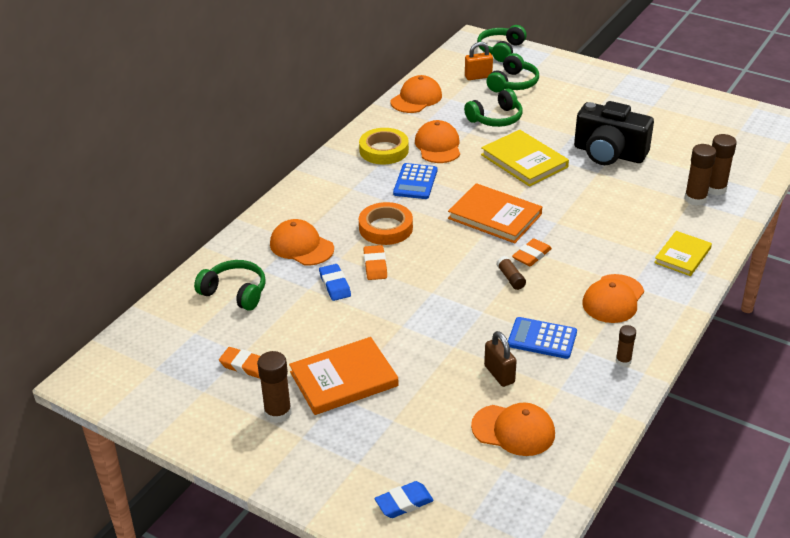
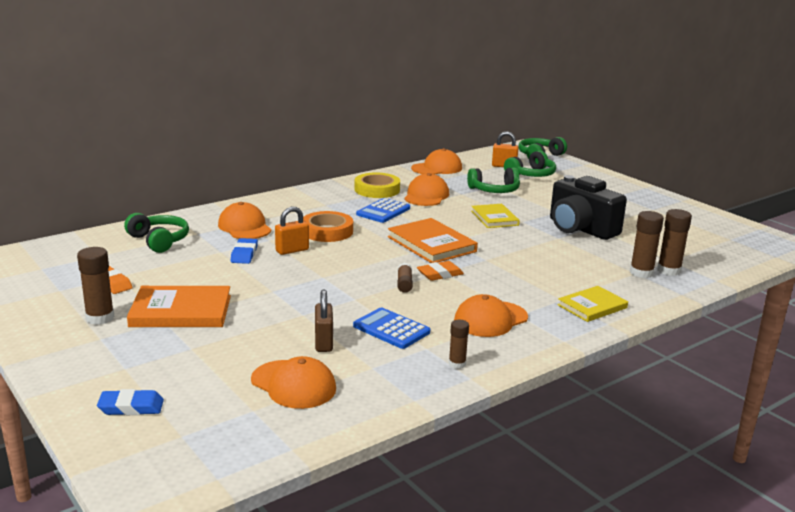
camera: 20 degrees right, 15 degrees down
orange eraser [363,245,387,280] -> orange padlock [275,207,309,255]
yellow book [481,130,569,187] -> yellow book [471,204,520,228], size x0.65

